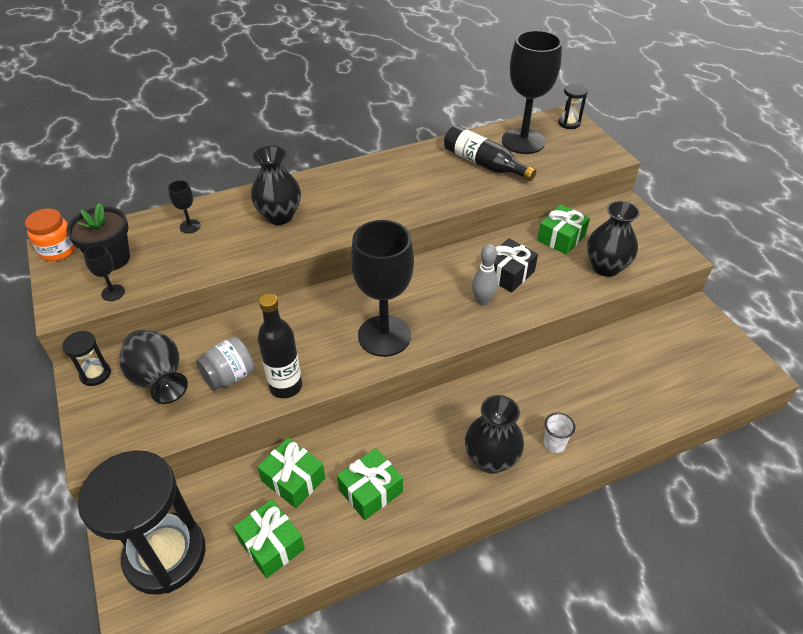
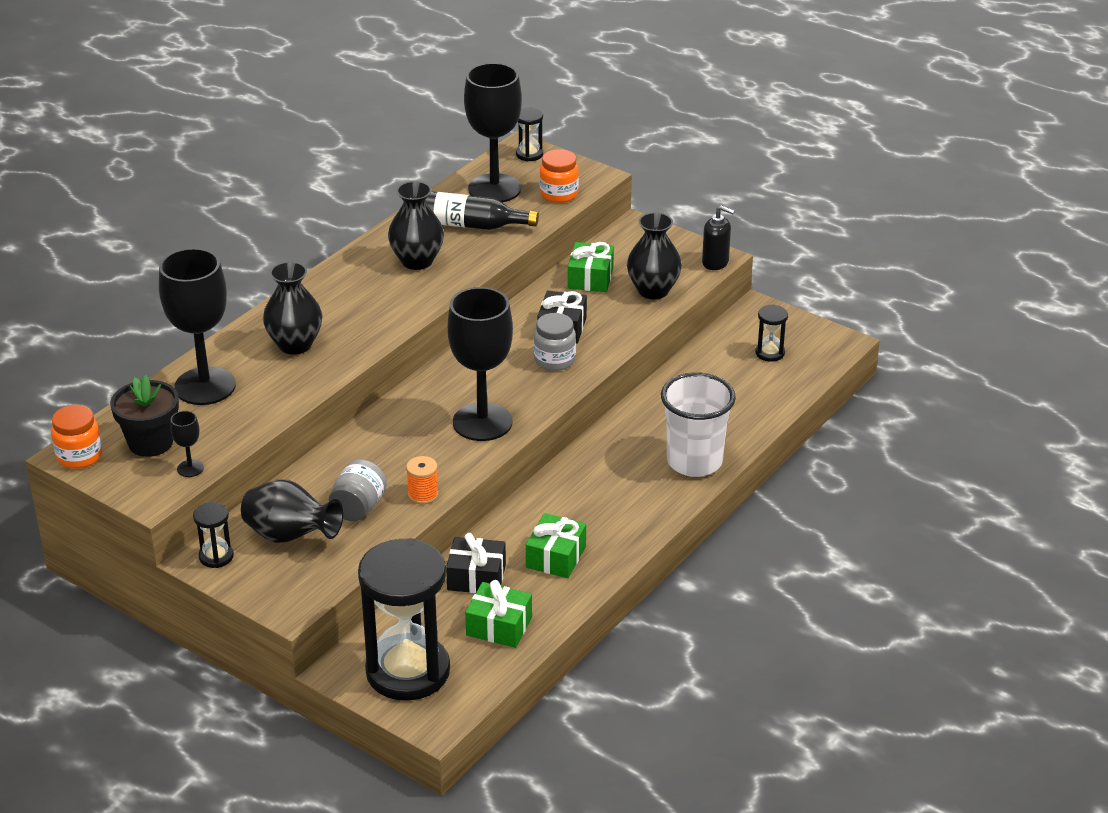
camera: 30 degrees left, 10 degrees down
black goblet [168,180,201,233] -> black goblet [159,248,236,405], size x2.42
black bottle [257,293,302,398] -> orange spool [406,456,439,504]
green gift [257,438,325,508] -> black gift [446,533,506,593]
black vase [465,395,524,474] -> black vase moved to [388,181,444,270]
grey bowling pin [472,244,498,305] -> grey jar [534,313,576,371]
white cup [543,412,576,453] -> white cup [661,372,736,477], size x2.36
none -> orange jar [540,149,579,203]
none -> black soap dispenser [702,205,735,270]
none -> black hourglass [755,305,788,362]

